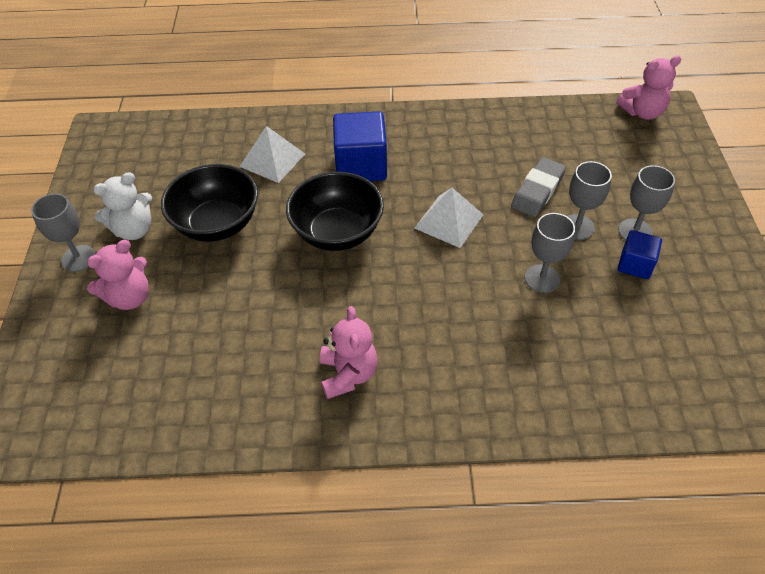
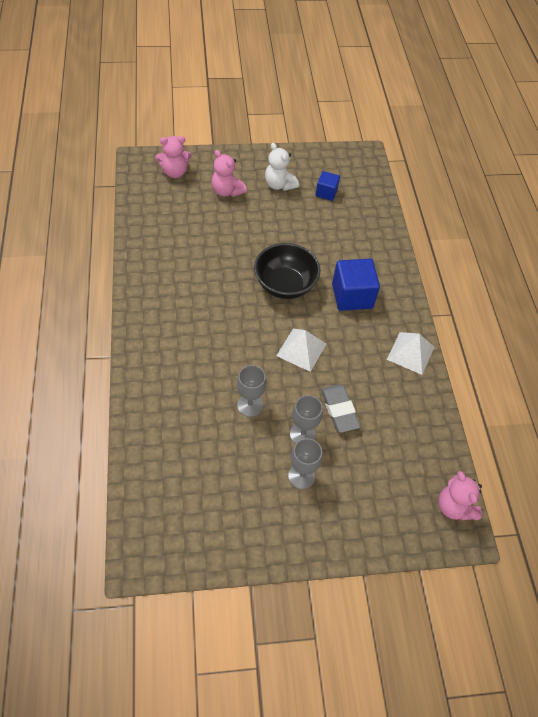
camera: 80 degrees right, 5 degrees up
grey goblet [31,194,96,272] -> none
black bowl [161,164,258,242] -> none
white pyramid [239,126,305,183] -> white pyramid moved to [387,332,434,375]
pink teddy bear [320,306,377,399] -> pink teddy bear moved to [155,136,191,178]
grey eraser [511,157,566,217] -> grey eraser turned 45 degrees clockwise [321,384,361,433]
blue cube [618,230,662,279] -> blue cube moved to [316,171,340,201]

